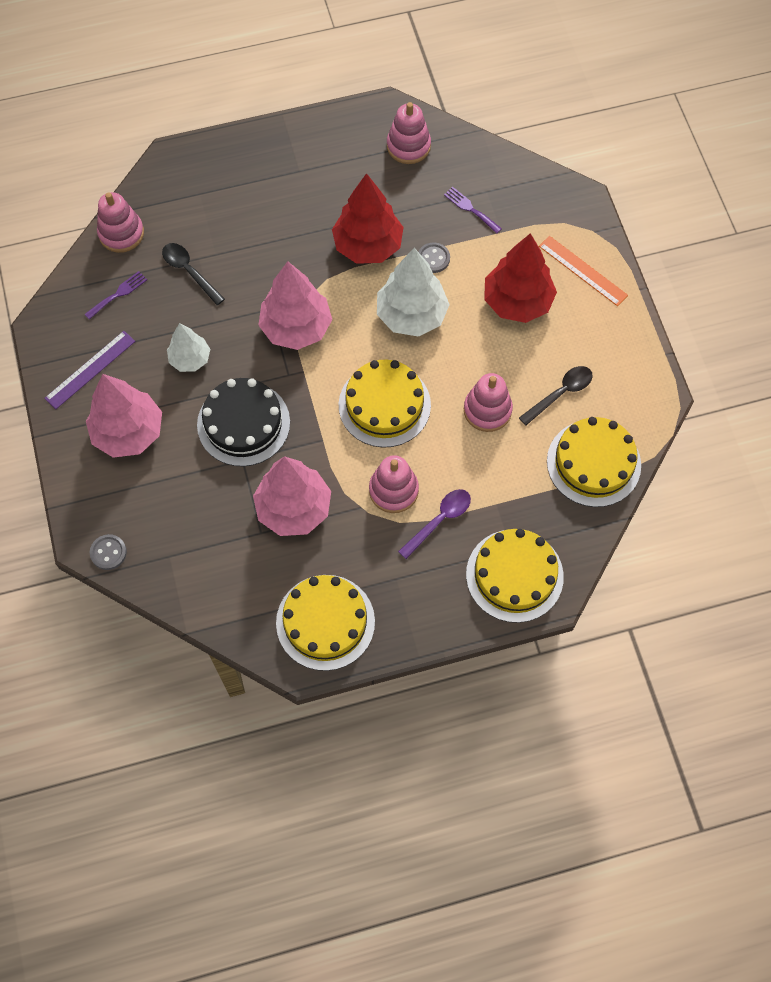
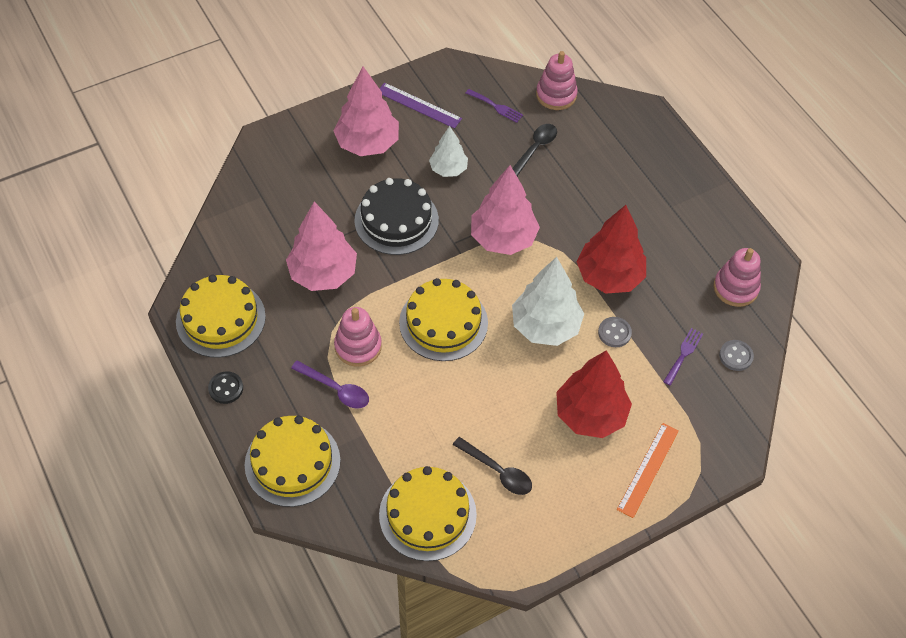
camera: 75 degrees right, 10 degrees down
grey button [90,534,127,570] -> grey button moved to [719,340,754,371]
pink stacking toy [464,373,513,432] -> none
none -> black button [208,371,243,404]

